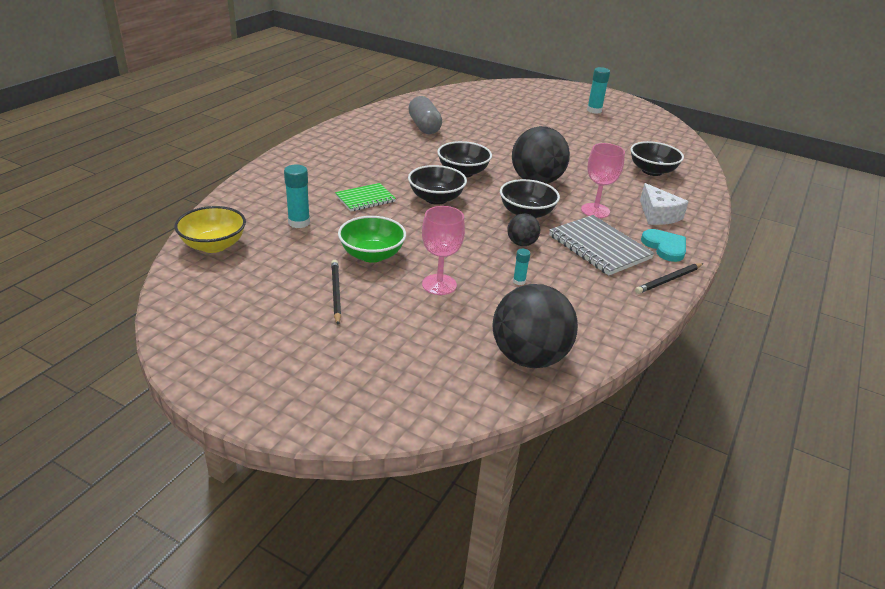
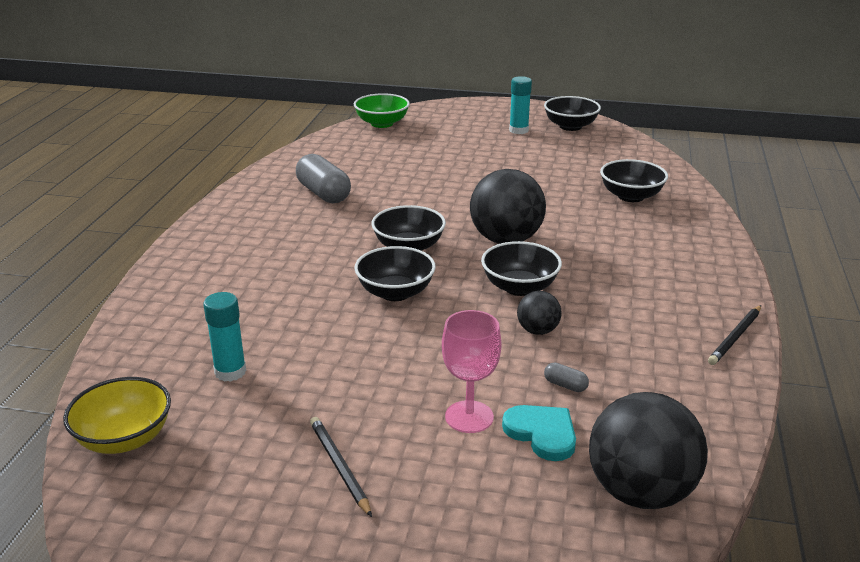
camera: 15 degrees left, 5 degrees down
green notebook [335,183,396,211] -> none
green bowl [338,216,406,263] -> green bowl moved to [354,93,410,128]
turquoise glue stick [513,249,530,285] -> grey capsule [544,362,589,392]
grey notebook [549,215,654,275] -> none
pink goblet [581,143,625,218] -> none
white cheese [640,183,689,225] -> none
turquoise heart [641,229,686,262] -> turquoise heart moved to [502,405,576,461]
none -> black bowl [544,96,601,131]

